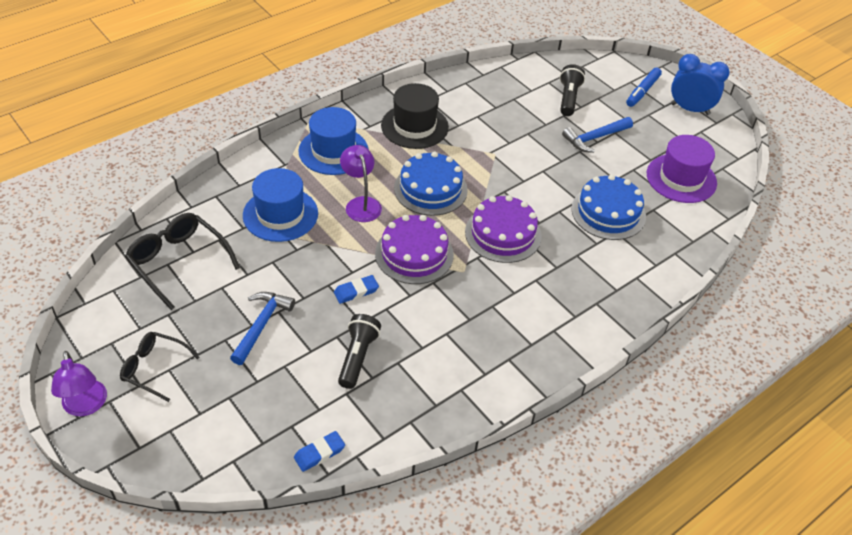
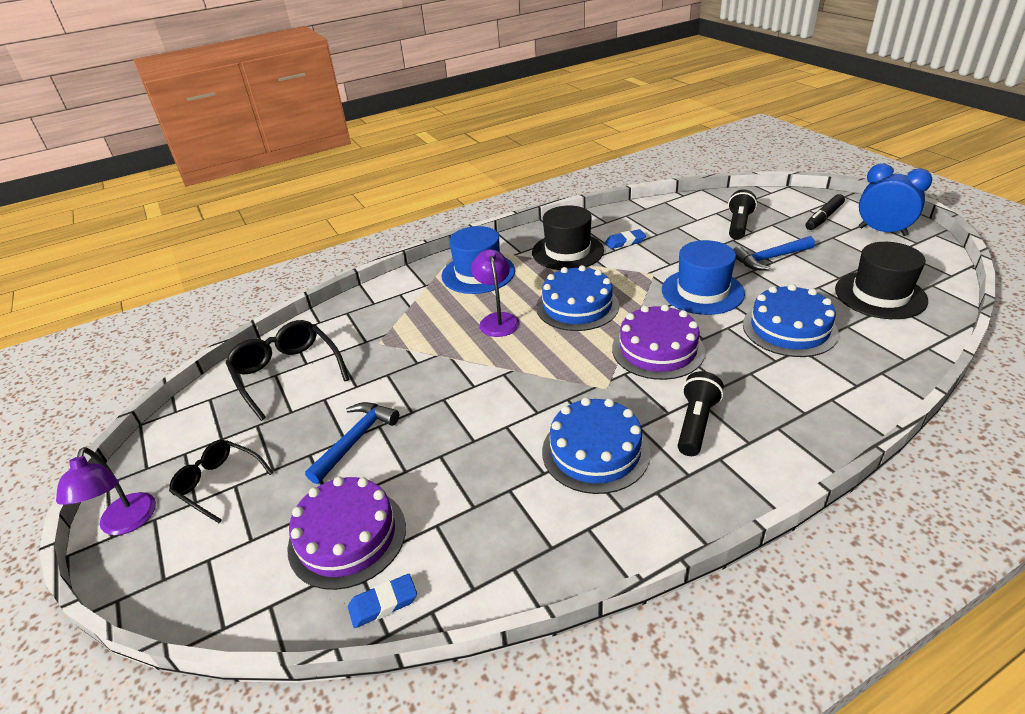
camera: 15 degrees right, 10 degrees down
blue hat [243,168,318,242] -> blue hat moved to [662,240,745,315]
blue eraser [334,275,379,304] -> blue eraser moved to [605,229,646,249]
black flashlight [338,314,381,389] -> black flashlight moved to [678,371,724,456]
purple cake [375,215,454,284] -> purple cake moved to [287,476,406,590]
blue marker [626,67,662,107] -> black marker [805,194,845,230]
purple hat [647,135,717,203] -> black hat [835,242,928,319]
none -> blue cake [542,397,650,494]

